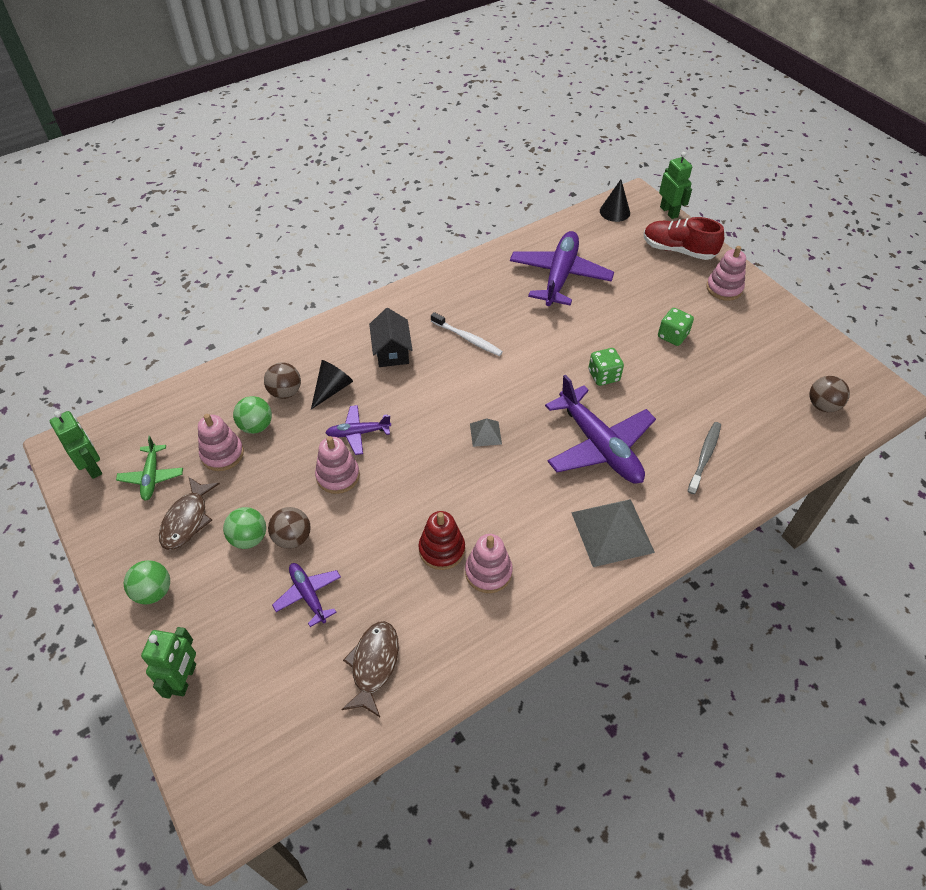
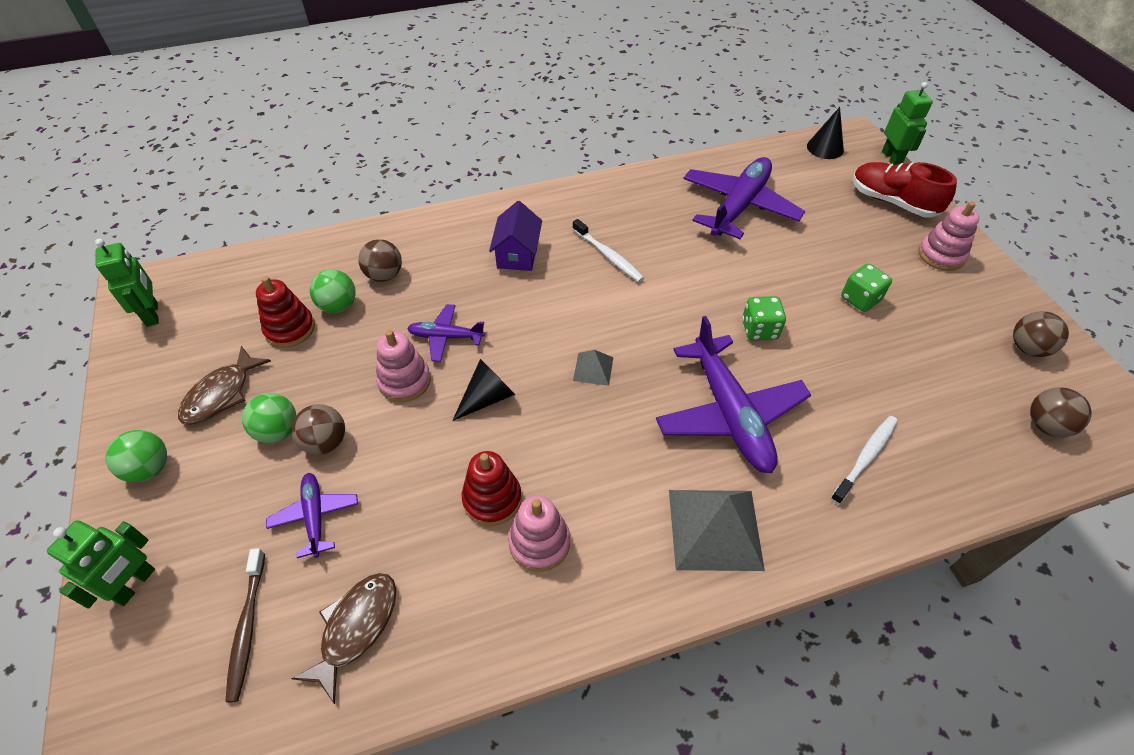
camera: 15 degrees right, 0 degrees up
green plane [116,436,183,501] -> none
pink stacking toy [198,414,244,471] -> red stacking toy [256,276,315,348]
black cone [311,360,353,410] -> black cone moved to [452,359,515,421]
black house [369,308,413,367] -> purple house [489,201,542,271]
grey toothbrush [688,422,721,494] -> white toothbrush [831,416,898,504]
none -> brown toothbrush [225,548,265,703]
none -> brown ball [1013,311,1069,357]

